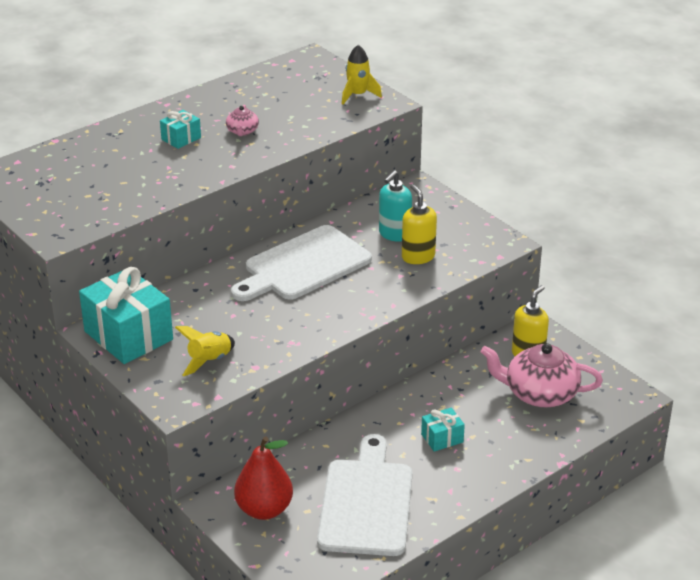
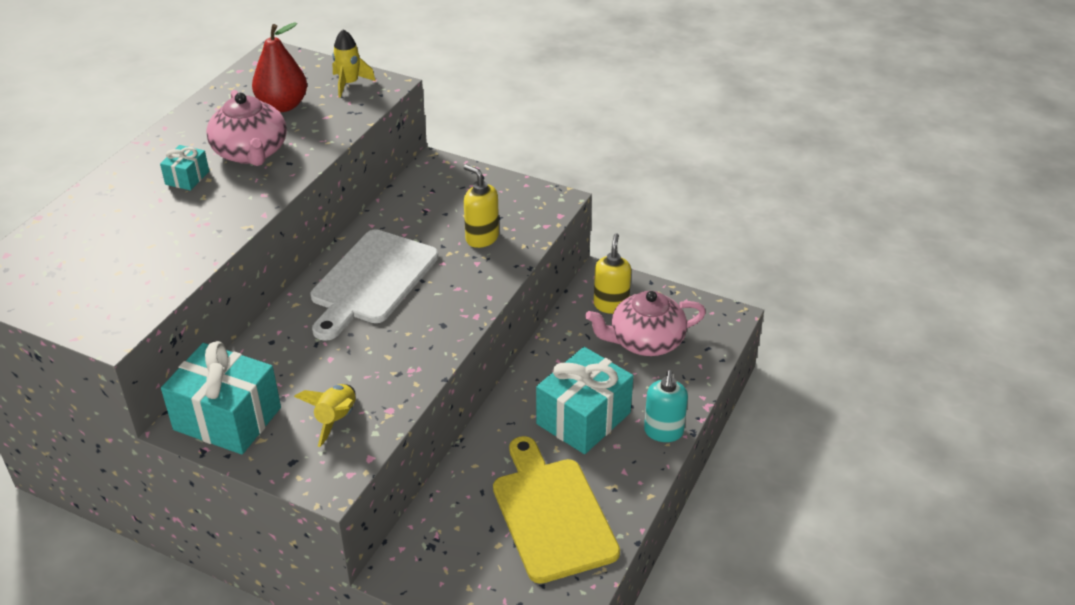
camera: 25 degrees left, 5 degrees up
pink teapot [226,105,259,136] -> pink teapot [206,90,287,166], size x2.09
red pear [234,436,293,520] -> red pear moved to [252,22,307,112]
white cutting board [317,434,412,556] -> yellow cutting board [493,436,620,584]
turquoise soap dispenser [379,170,412,242] -> turquoise soap dispenser moved to [644,371,688,442]
turquoise gift [421,407,465,452] -> turquoise gift [536,347,633,454], size x2.11

